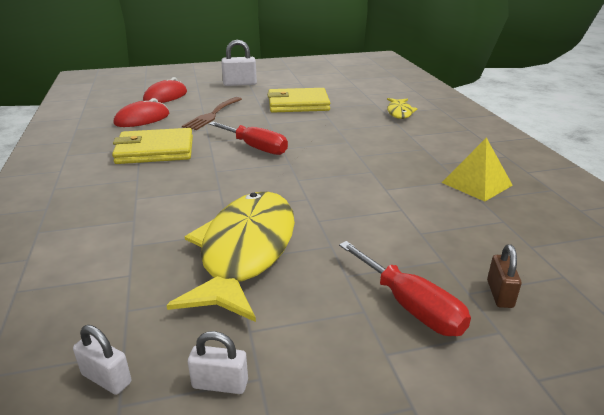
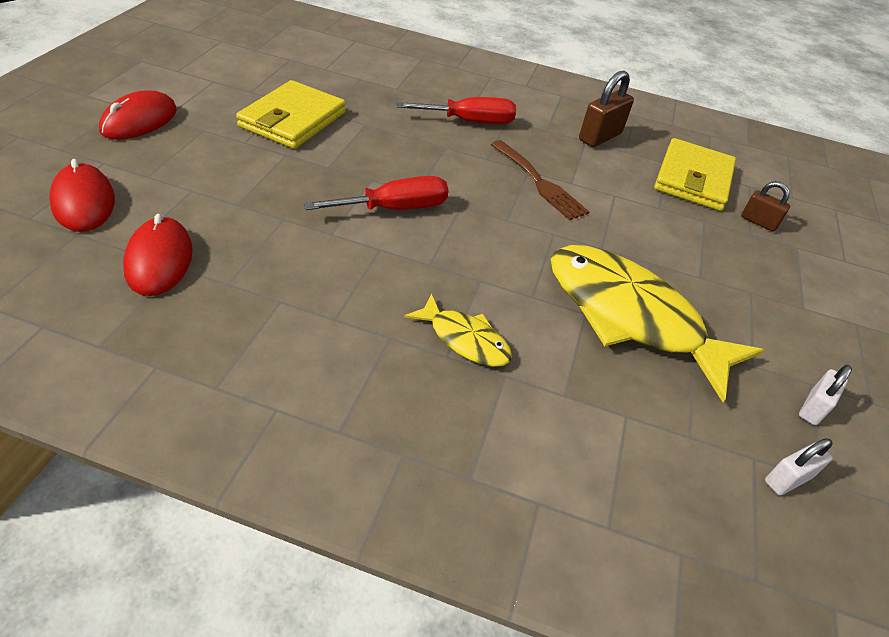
camera: 65 degrees left, 15 degrees up
yellow wallet [112,128,193,164] -> yellow wallet moved to [654,138,736,211]
brown fork [182,97,242,130] -> brown fork moved to [491,140,589,220]
white padlock [221,40,257,86] -> red mouse [99,91,177,140]
red screwdriver [339,241,471,336] -> red screwdriver moved to [396,97,516,124]
yellow fish [387,98,418,119] -> yellow fish moved to [404,293,512,367]
yellow pyramid [441,137,513,202] -> brown padlock [579,71,634,147]

